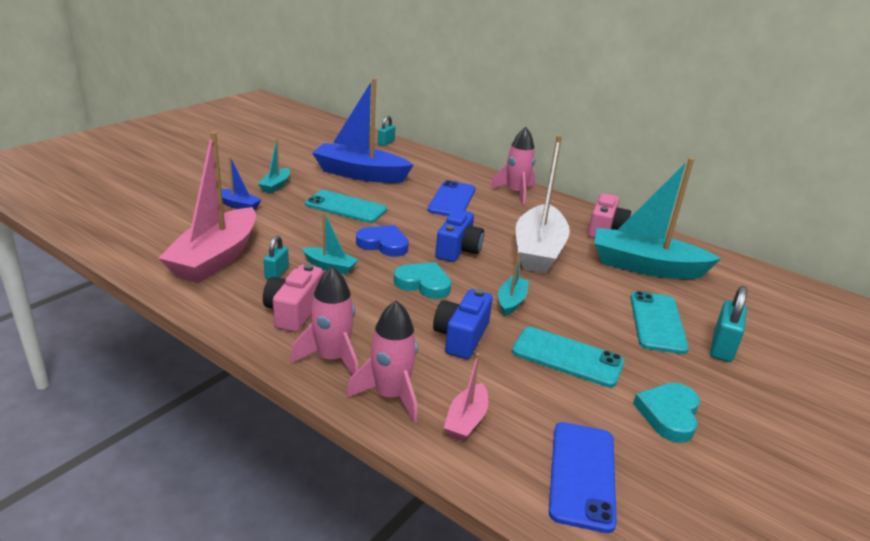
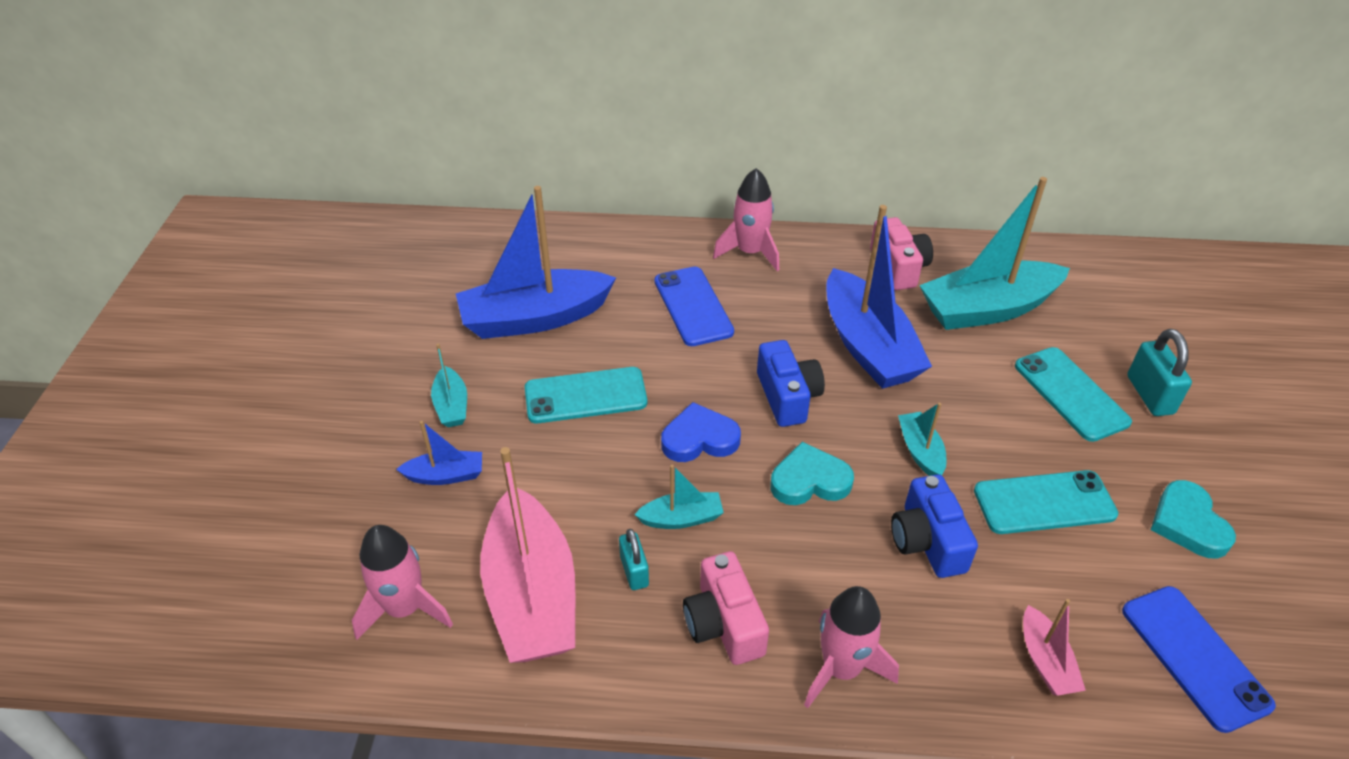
camera: 30 degrees left, 15 degrees up
pink rocket [346,300,418,423] -> pink rocket moved to [352,525,453,640]
turquoise padlock [378,116,395,146] -> none
white boat [516,135,570,273] -> blue boat [826,205,932,389]

